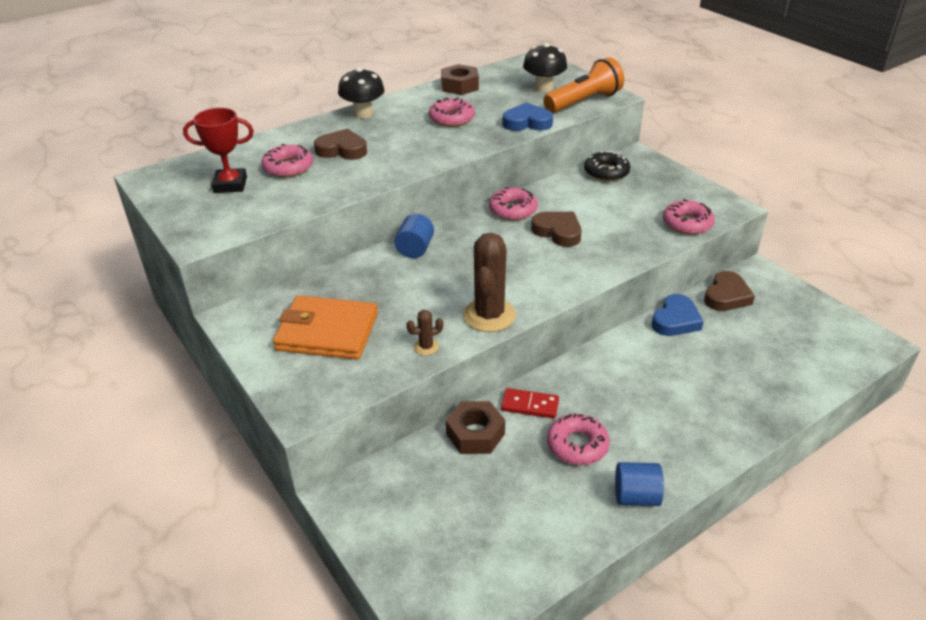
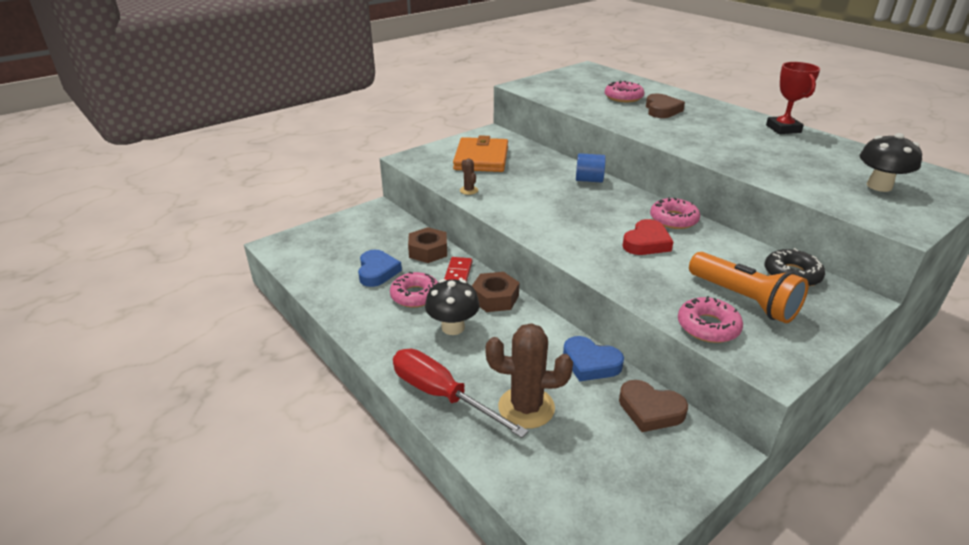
camera: 85 degrees right, 5 degrees down
red trophy [183,108,254,193] -> red trophy moved to [766,62,820,134]
black mushroom [338,67,385,119] -> black mushroom moved to [425,279,480,335]
pink donut [429,97,475,127] -> none
brown nut [441,64,479,95] -> brown nut moved to [472,272,519,312]
brown cactus [463,233,516,332] -> brown cactus moved to [486,323,573,429]
blue heart [502,103,553,131] -> blue heart moved to [358,250,402,287]
brown heart [531,212,582,247] -> red heart [622,219,673,255]
orange flashlight [543,57,624,113] -> orange flashlight moved to [689,252,809,323]
blue cylinder [615,462,664,506] -> none
none -> red screwdriver [393,349,528,438]

